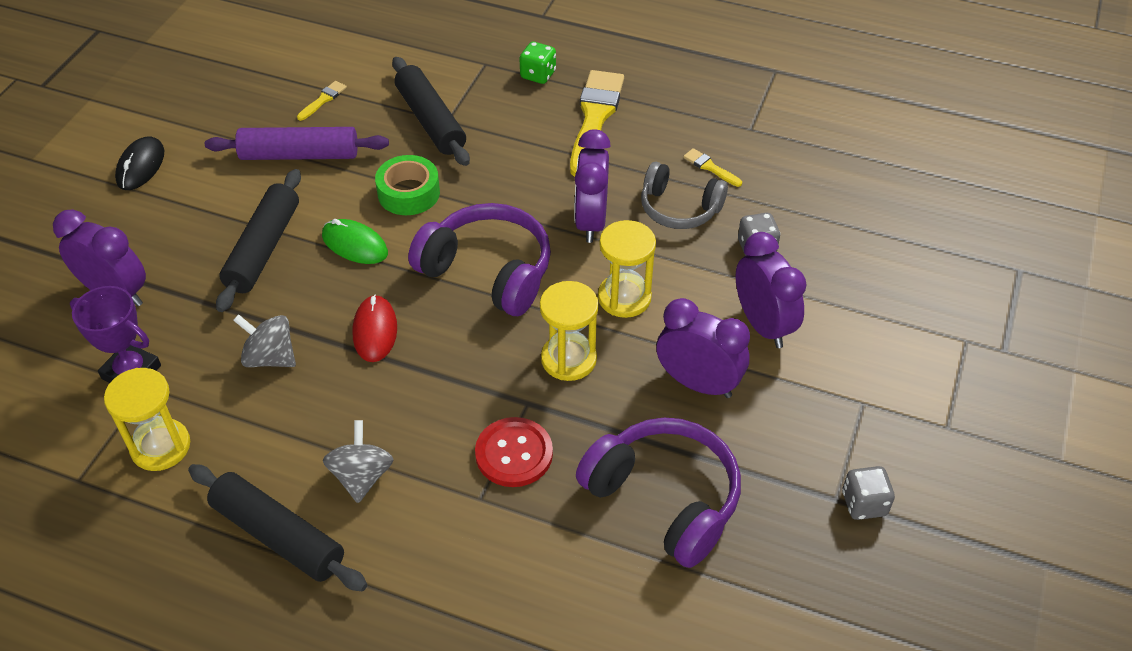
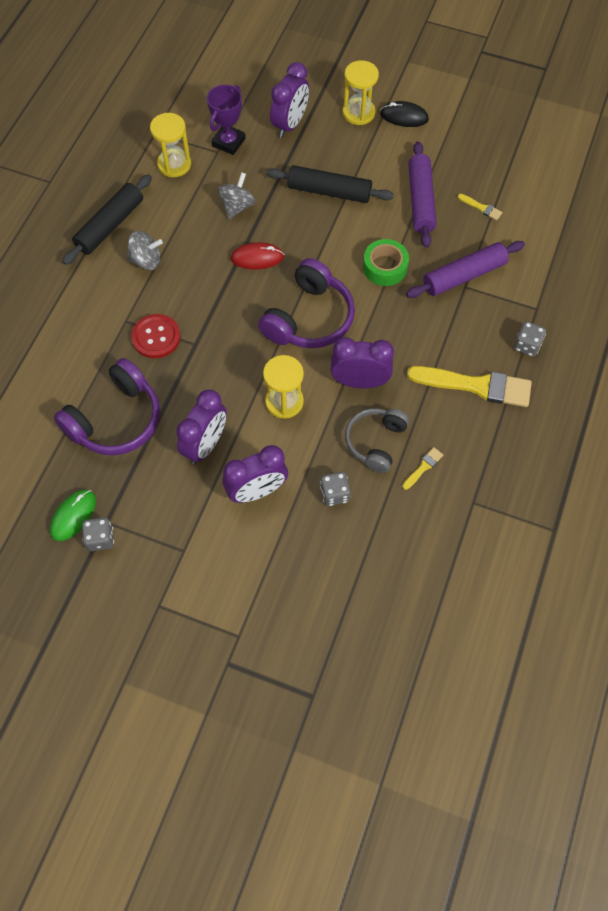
camera: 90 degrees right, 15 degrees up
green mouse [322,219,388,264] -> green mouse moved to [50,490,96,541]
black rolling pin [392,57,470,166] -> purple rolling pin [406,241,525,298]
green dice [519,42,556,84] -> grey dice [514,321,546,357]
yellow hourglass [540,281,599,381] -> yellow hourglass moved to [343,60,379,125]

